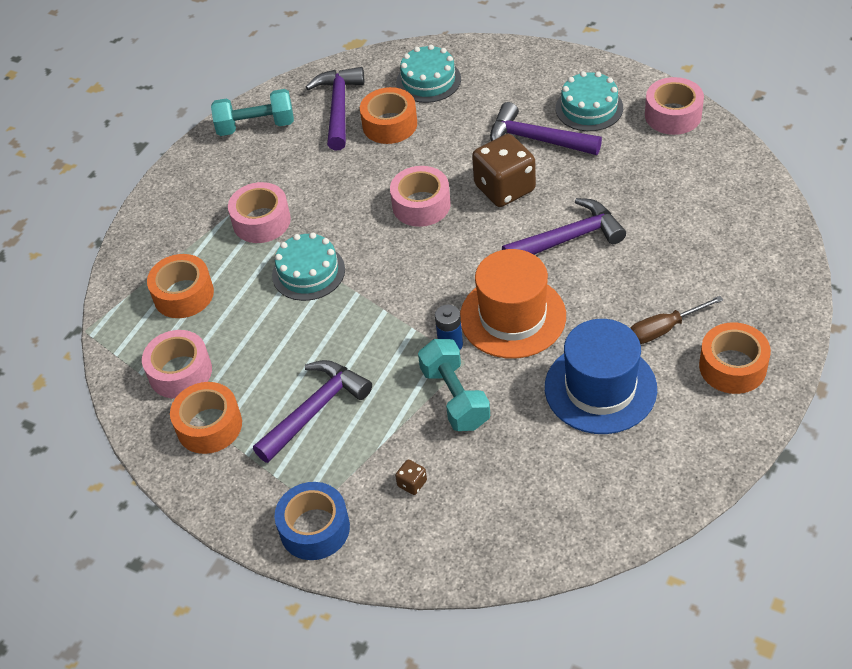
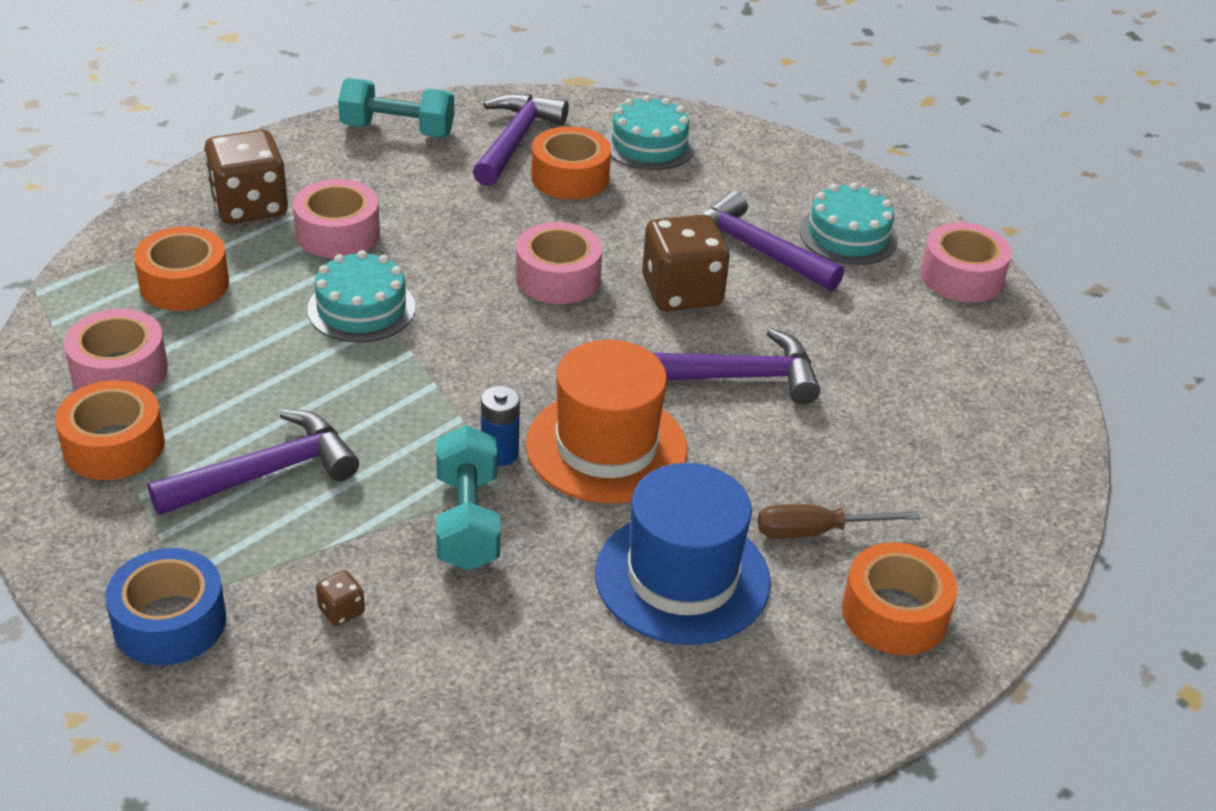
camera: 10 degrees right, 10 degrees down
none -> brown dice [204,130,288,224]

